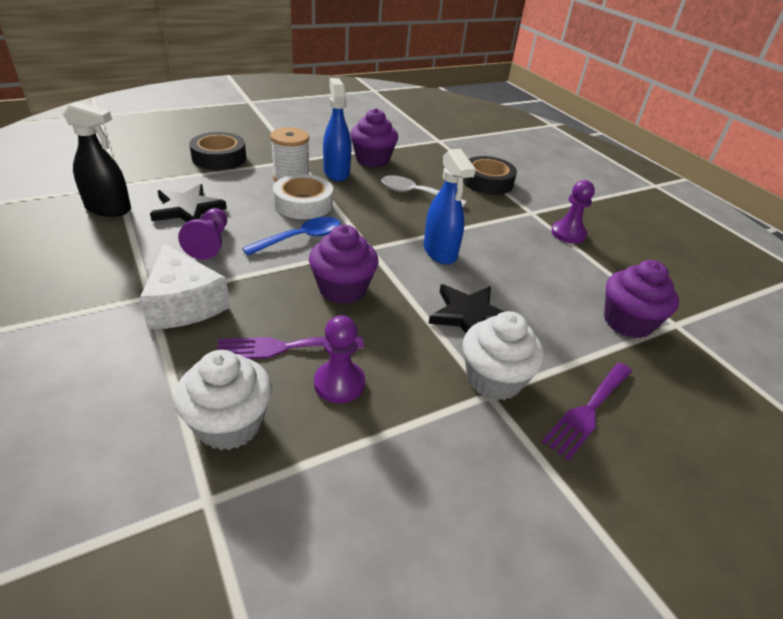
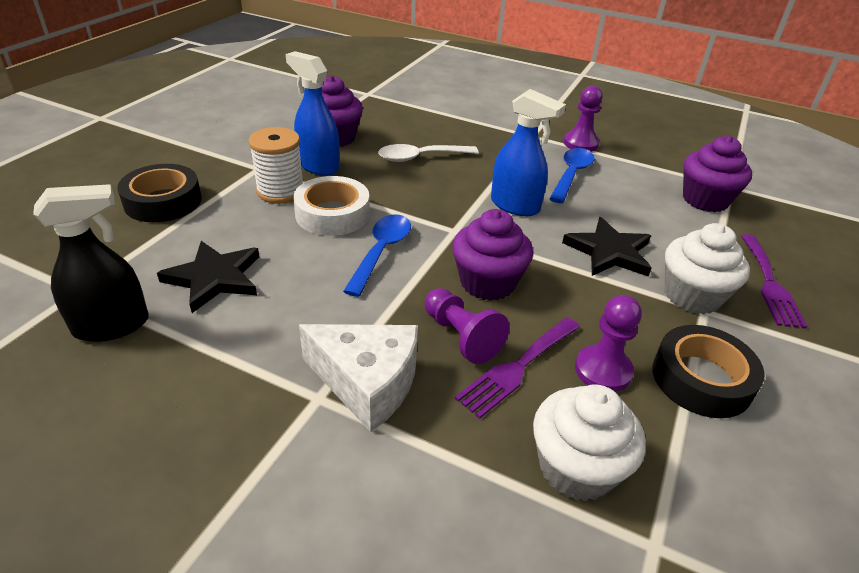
camera: 35 degrees left, 0 degrees up
purple pawn [178,208,227,260] -> purple pawn moved to [425,288,509,364]
black tape [463,156,517,195] -> black tape moved to [652,325,765,418]
none -> blue spoon [549,148,595,203]

